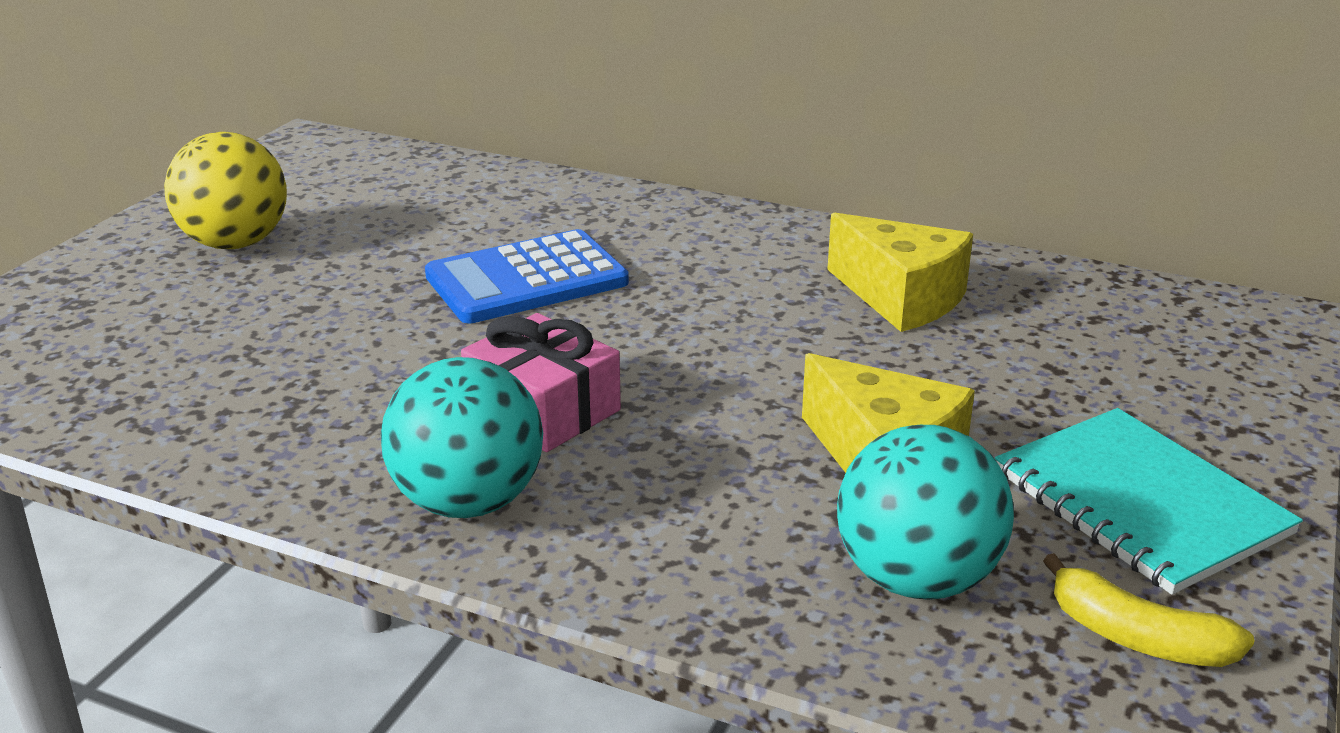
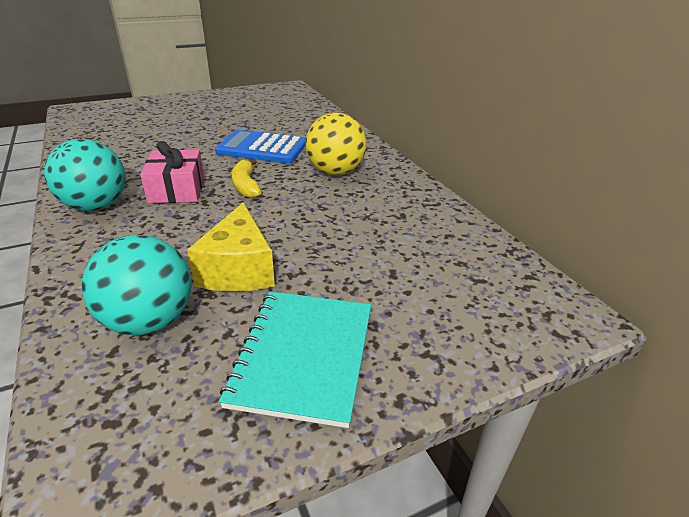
camera: 40 degrees right, 5 degrees up
yellow ball [164,132,287,249] -> yellow ball moved to [306,113,366,175]
yellow cheese [827,213,973,332] -> none
yellow banana [1043,553,1255,667] -> yellow banana moved to [232,159,261,198]

